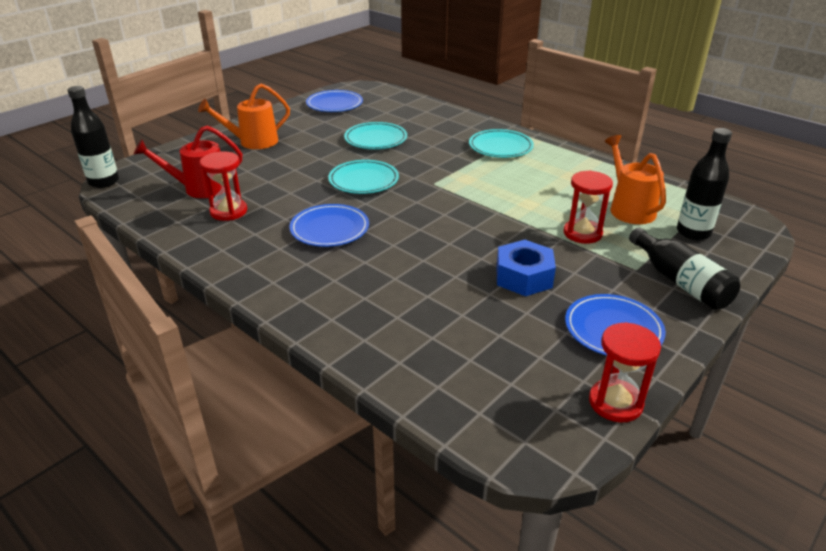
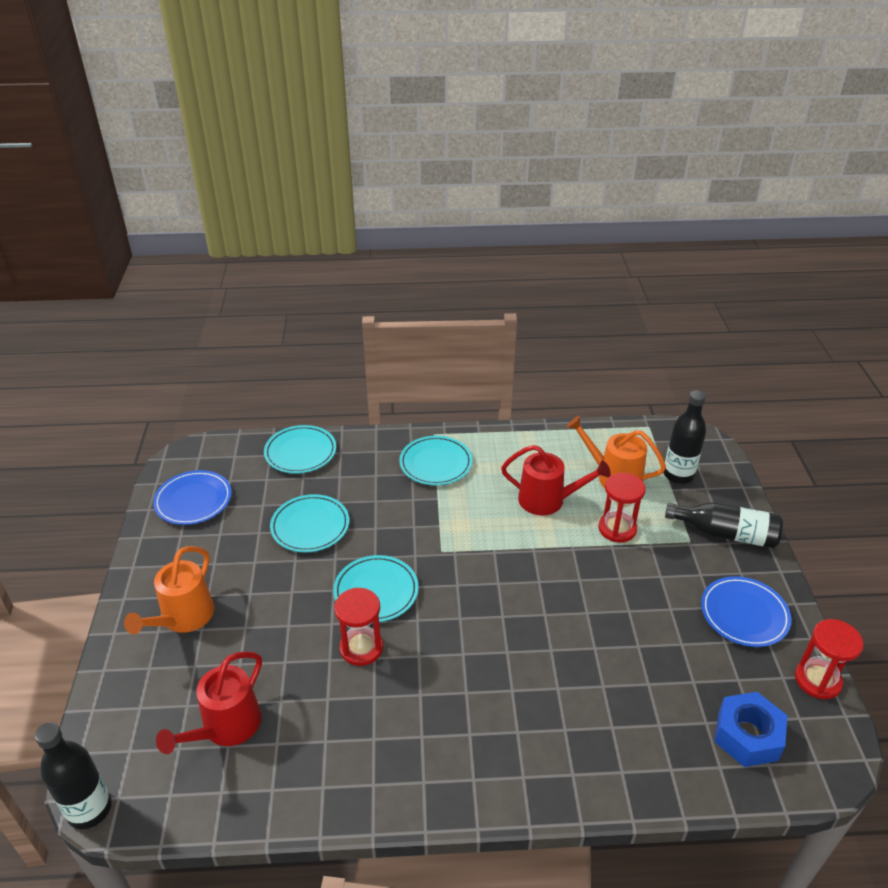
camera: 45 degrees left, 5 degrees up
red hourglass [199,151,247,221] -> red hourglass moved to [334,588,383,666]
blue plate [290,204,369,247] -> none
blue nut [496,240,556,296] -> blue nut moved to [714,692,788,767]
none -> turquoise plate [264,425,336,474]
none -> red watering can [501,445,611,516]

